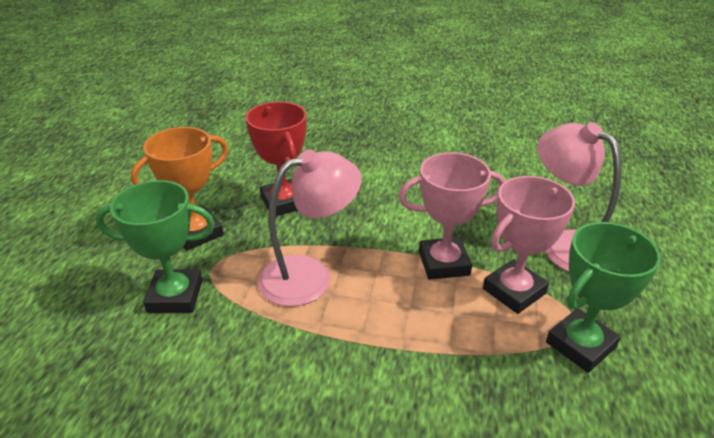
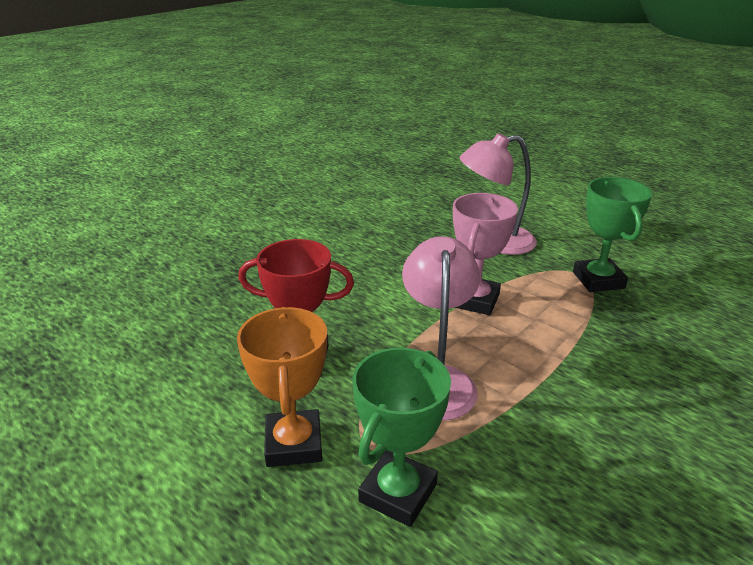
camera: 60 degrees left, 5 degrees down
pink trophy [483,176,575,314] -> none

